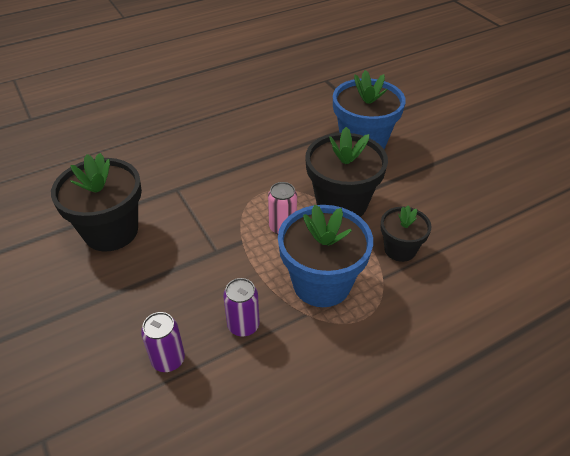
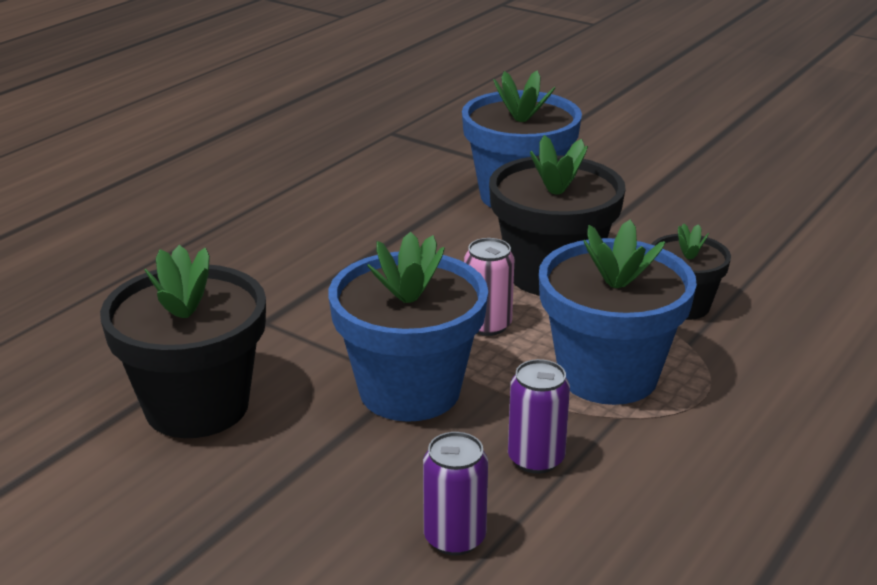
camera: 25 degrees left, 15 degrees down
none -> blue flower pot [329,232,488,422]

